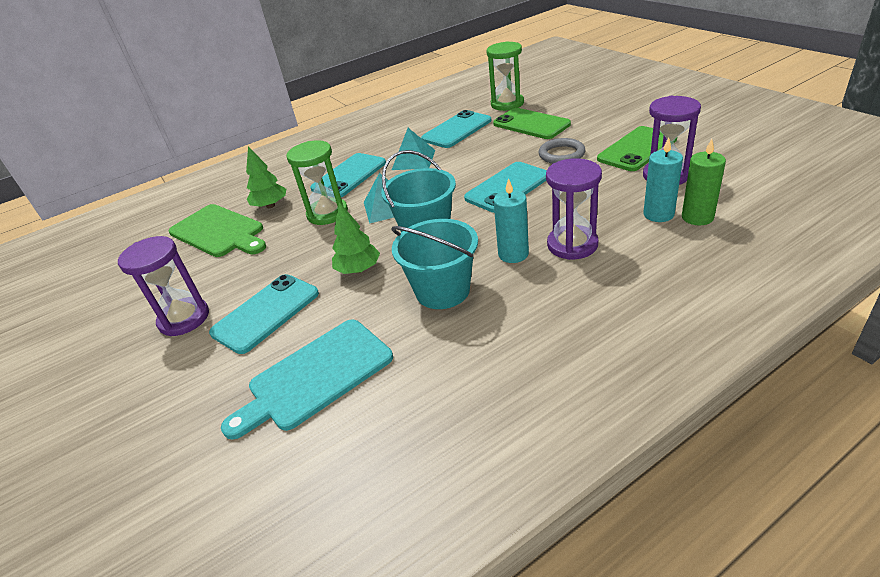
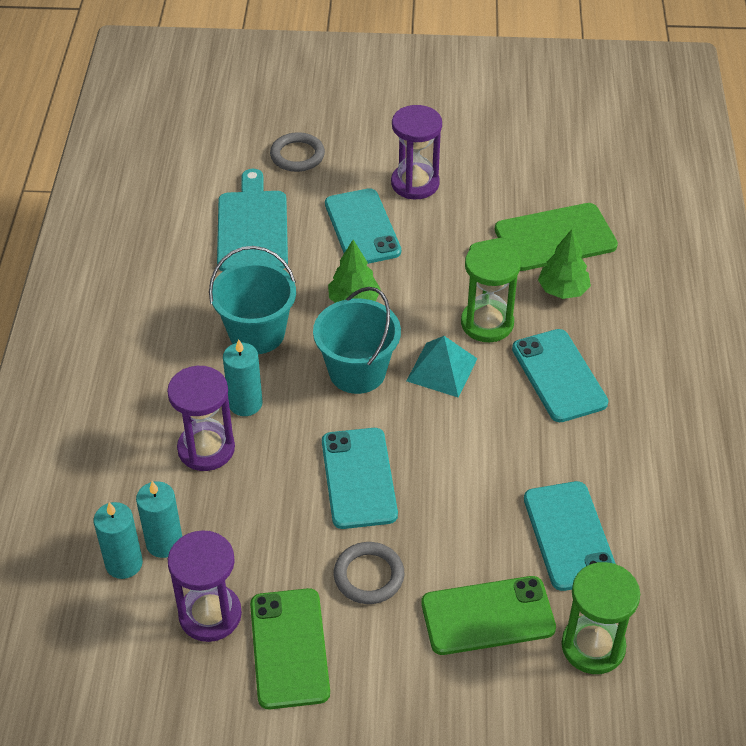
camera: 120 degrees right, 10 degrees up
turquoise pyramid [392,128,435,170] -> none
green candle [682,139,726,225] -> turquoise candle [94,502,143,579]
none -> grey ring [270,132,325,172]

